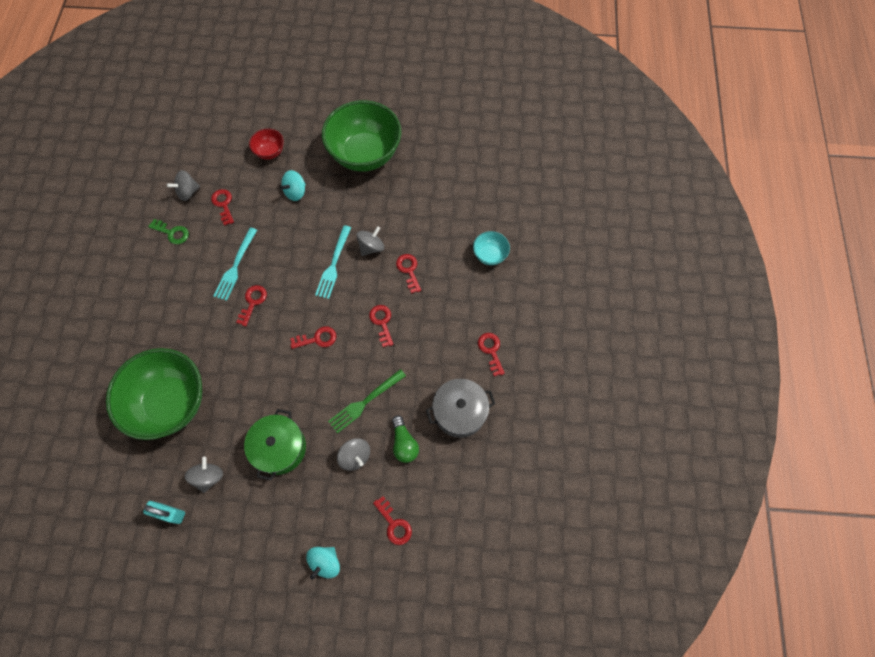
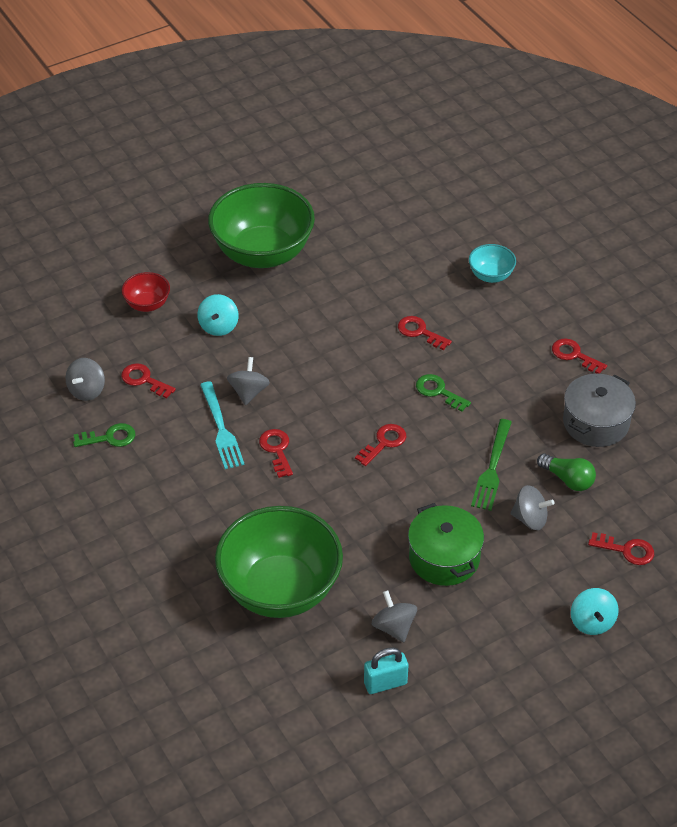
camera: 35 degrees left, 20 degrees down
turquoise fork [315,225,351,299] -> none
grey spinning top [356,226,384,256] -> grey spinning top moved to [227,357,270,405]
red key [369,305,394,347] -> green key [416,374,471,412]

